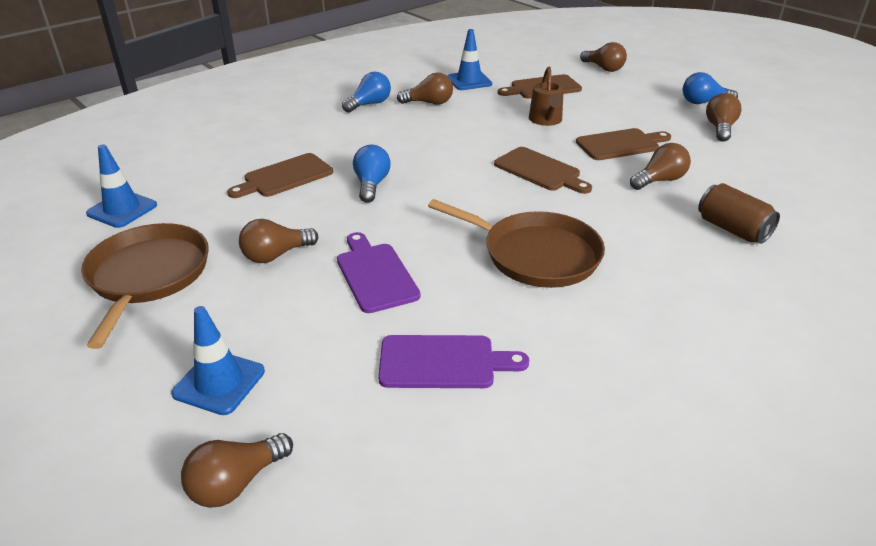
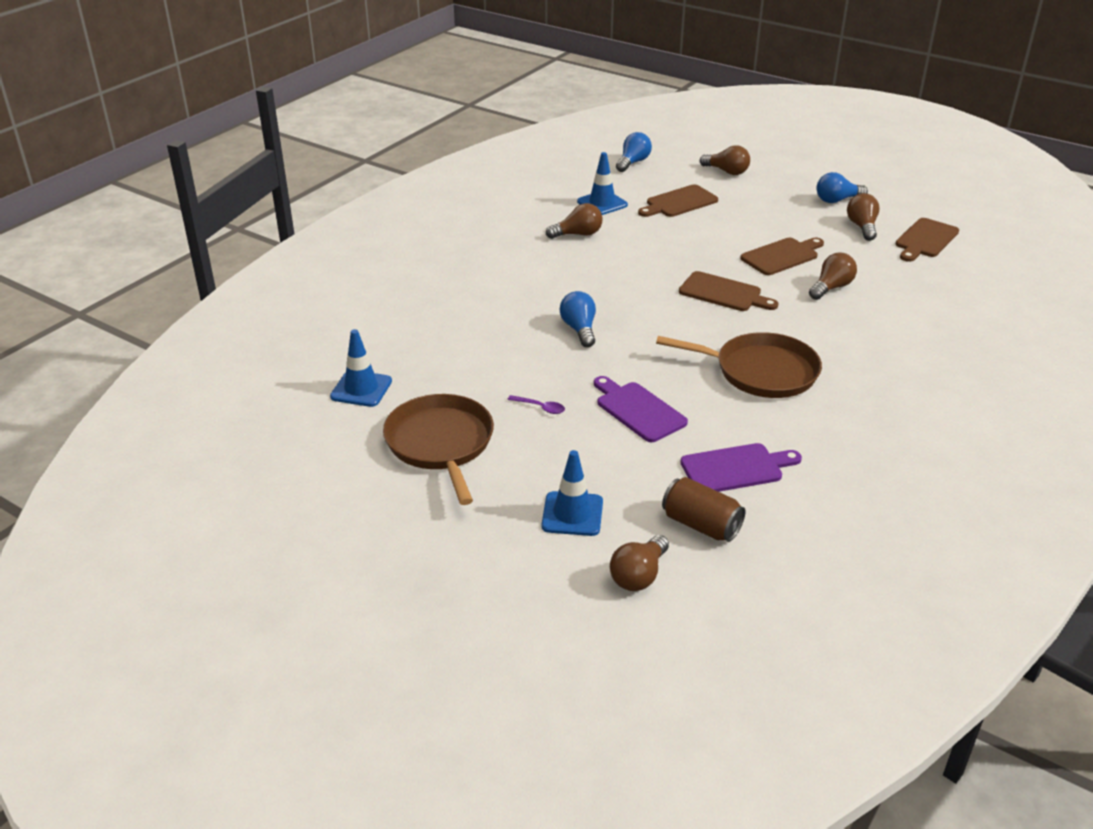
camera: 15 degrees left, 0 degrees up
brown cutting board [227,153,333,198] -> brown cutting board moved to [896,218,959,262]
brown light bulb [239,219,318,263] -> purple spoon [507,395,565,414]
blue light bulb [342,72,391,113] -> blue light bulb moved to [616,132,652,172]
brown watering can [529,66,564,126] -> none
brown can [698,183,780,244] -> brown can moved to [662,477,745,542]

